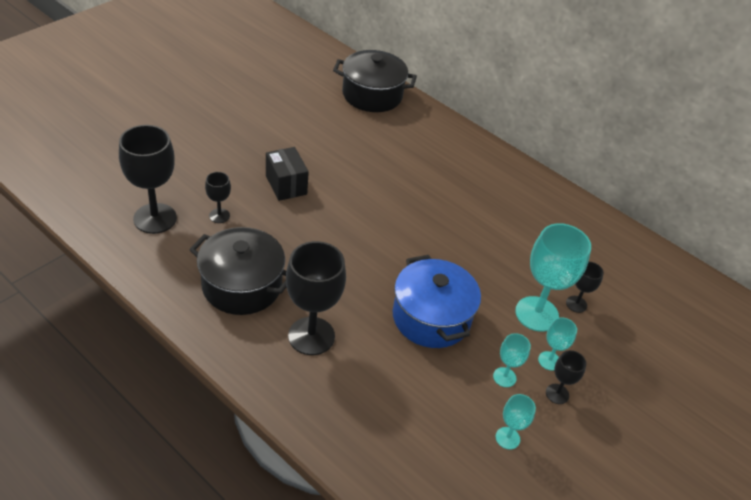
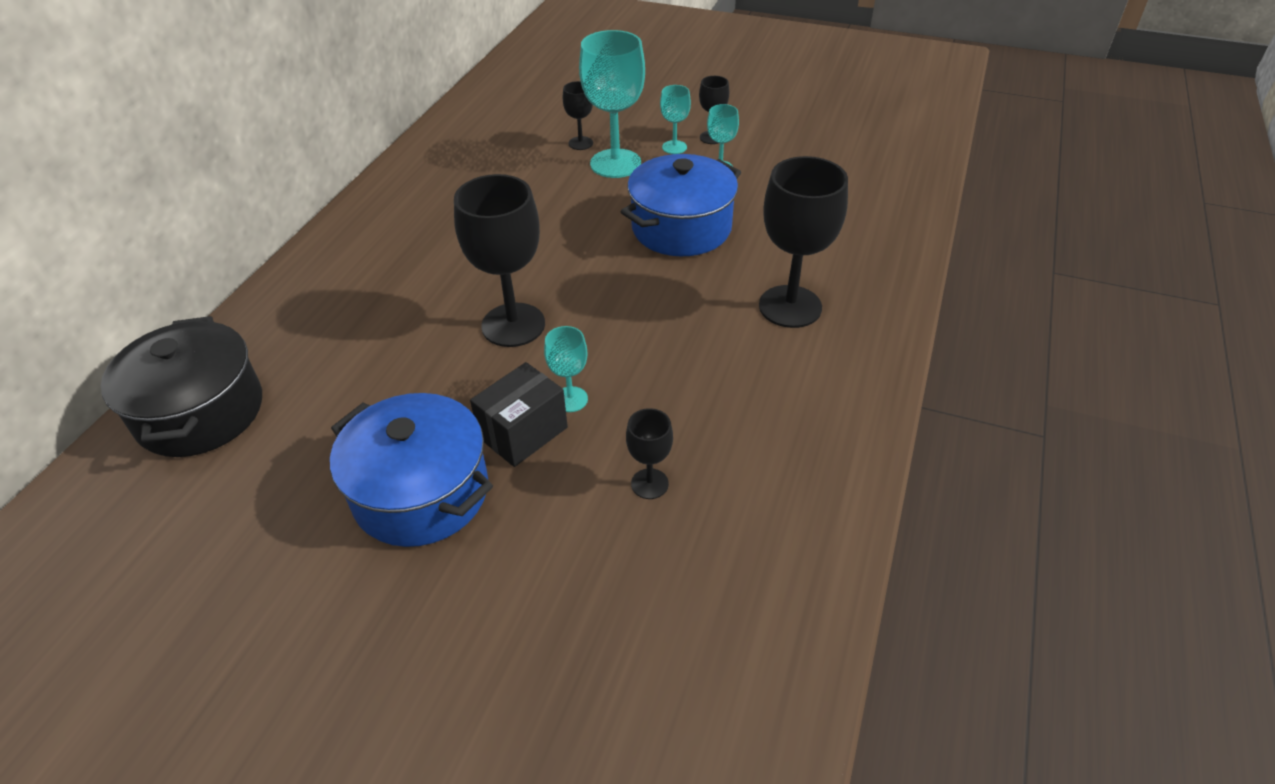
camera: 105 degrees left, 0 degrees up
black goblet [119,125,177,234] -> black goblet moved to [454,174,545,347]
black pot [189,227,286,315] -> none
turquoise goblet [496,394,536,450] -> turquoise goblet moved to [544,326,588,412]
none -> blue pot [330,393,493,547]

